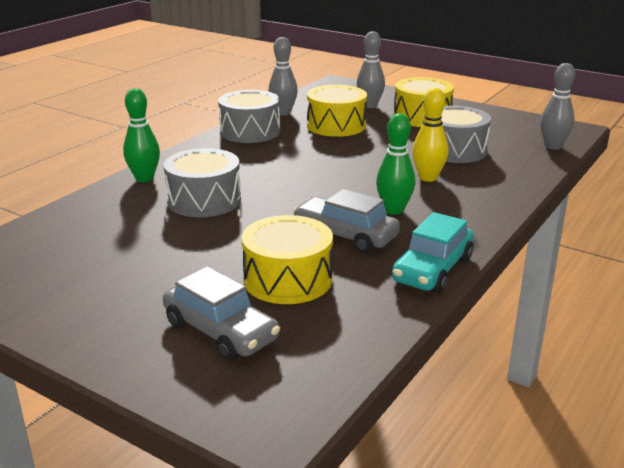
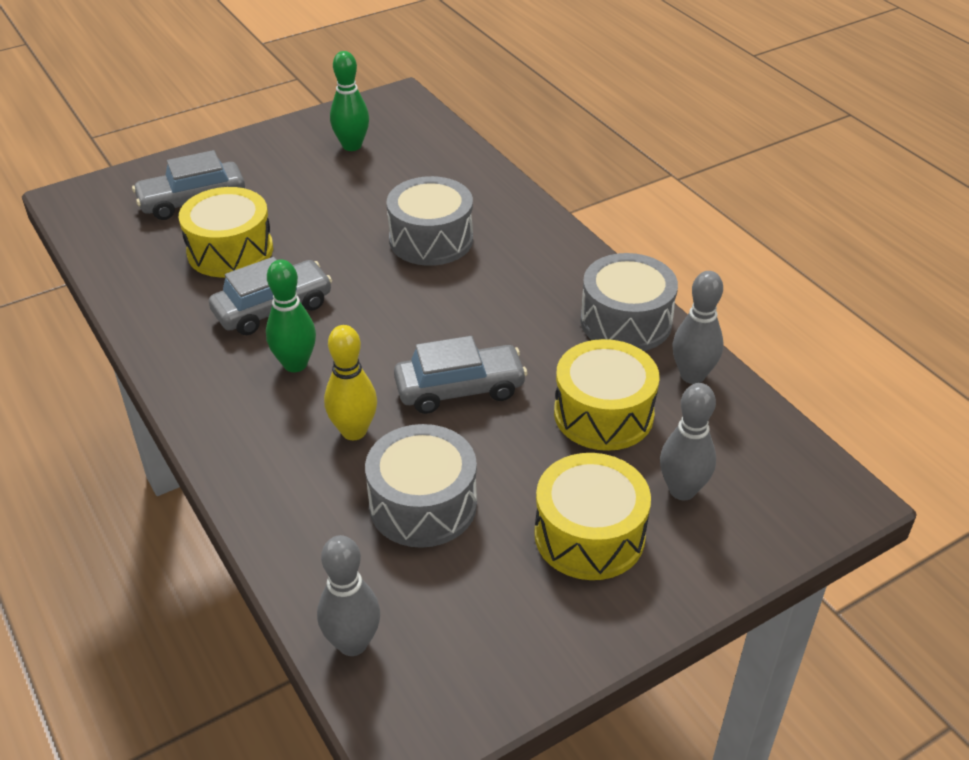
camera: 115 degrees right, 15 degrees up
green bowling pin [123,88,160,182] -> green bowling pin moved to [330,51,369,151]
turquoise car [392,212,474,293] -> none
none -> grey car [394,336,528,414]

